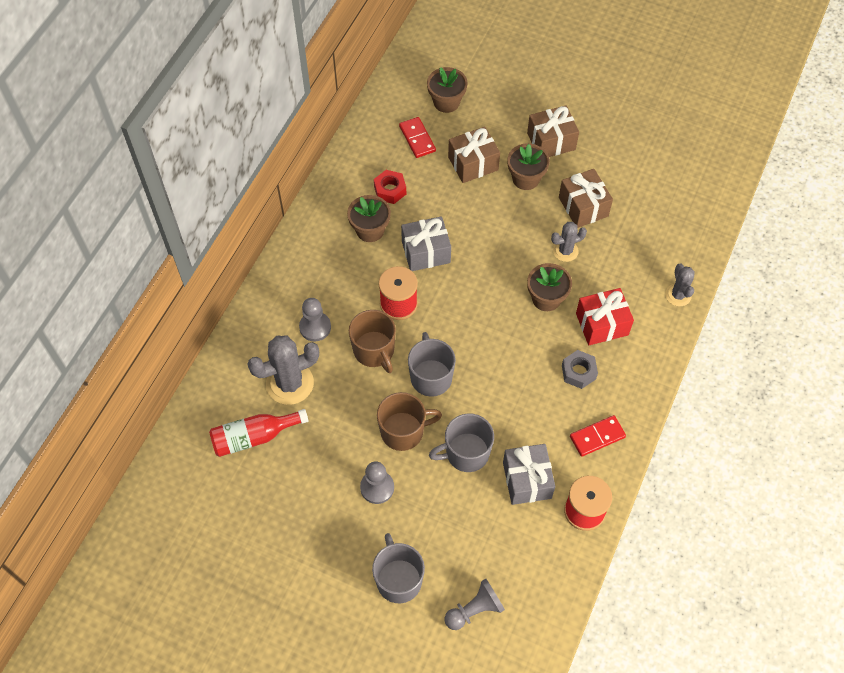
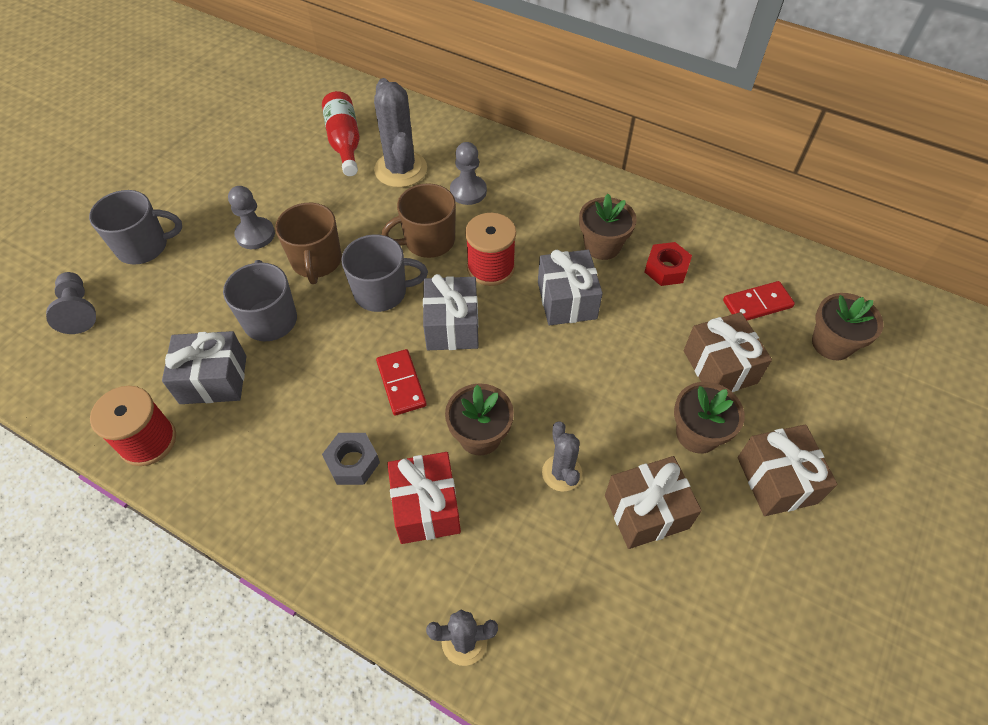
camera: 95 degrees right, 5 degrees down
red domino [570,415,626,457] -> red domino moved to [376,349,427,416]
none -> grey gift [423,274,479,350]

